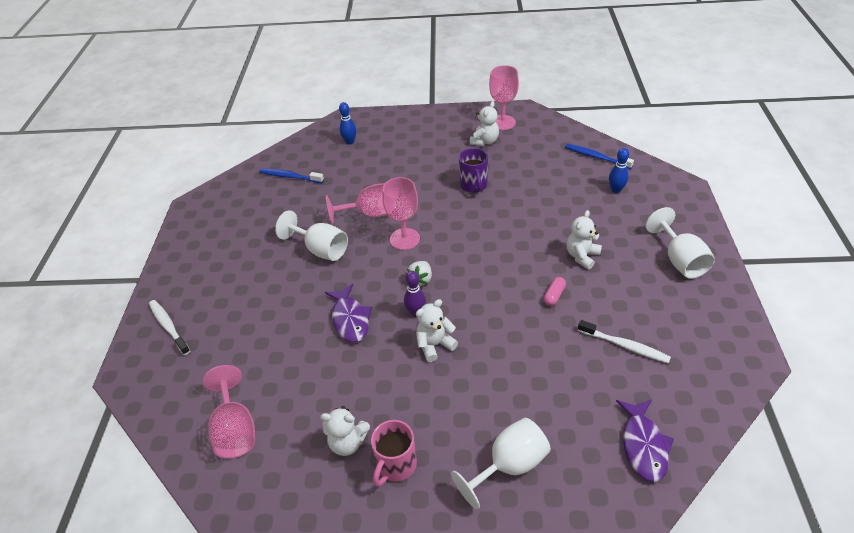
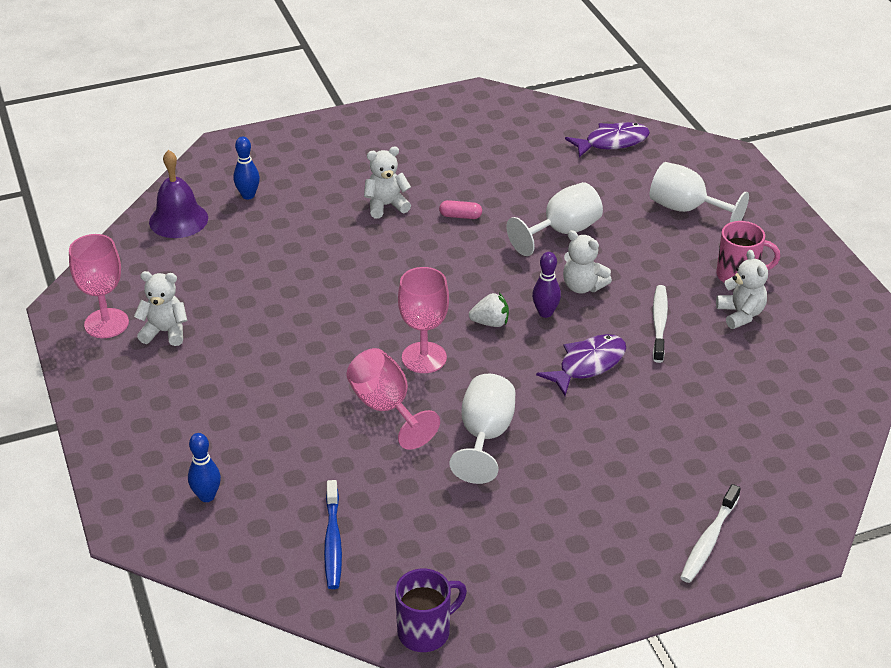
camera: 115 degrees left, 5 degrees down
pink goblet [203,365,255,458] -> none
purple mug [459,148,488,193] -> purple mug moved to [395,569,467,652]
blue toothbrush [565,144,634,169] -> purple bell [149,150,208,238]
white teddy bear [567,210,602,270] -> white teddy bear turned 150 degrees clockwise [364,147,411,219]
white toothbrush [578,320,671,363] -> white toothbrush moved to [653,285,668,363]
white goblet [646,207,715,279] -> white goblet moved to [507,182,603,256]

